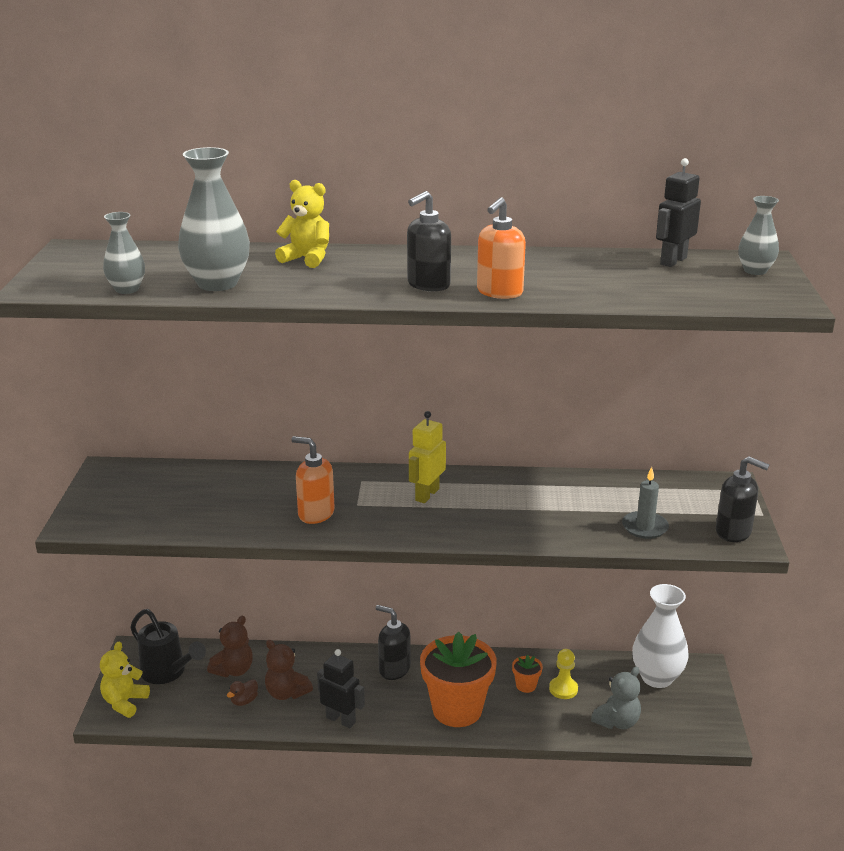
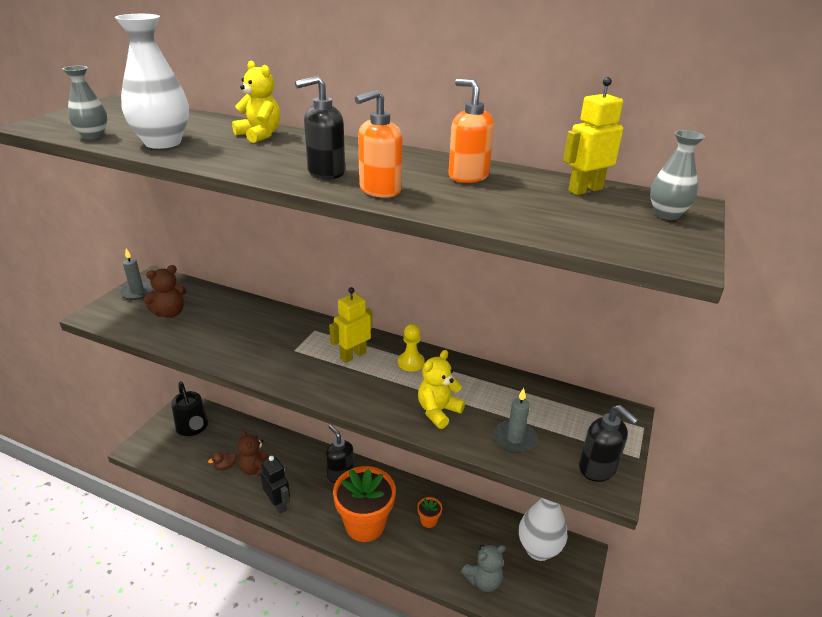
camera: 20 degrees right, 5 degrees up
yellow teddy bear [100,642,150,718] -> yellow teddy bear moved to [418,350,465,429]
grey vase [178,147,250,291] -> white vase [115,14,189,149]
brown teddy bear [207,616,253,677] -> brown teddy bear moved to [143,265,186,318]
orange soap dispenser [291,436,335,524] -> orange soap dispenser moved to [448,79,494,183]
yellow pawn [549,649,578,699] -> yellow pawn moved to [398,324,425,372]
black robot [656,158,701,267] -> yellow robot [563,77,623,195]
none -> grey candle [119,249,154,300]

